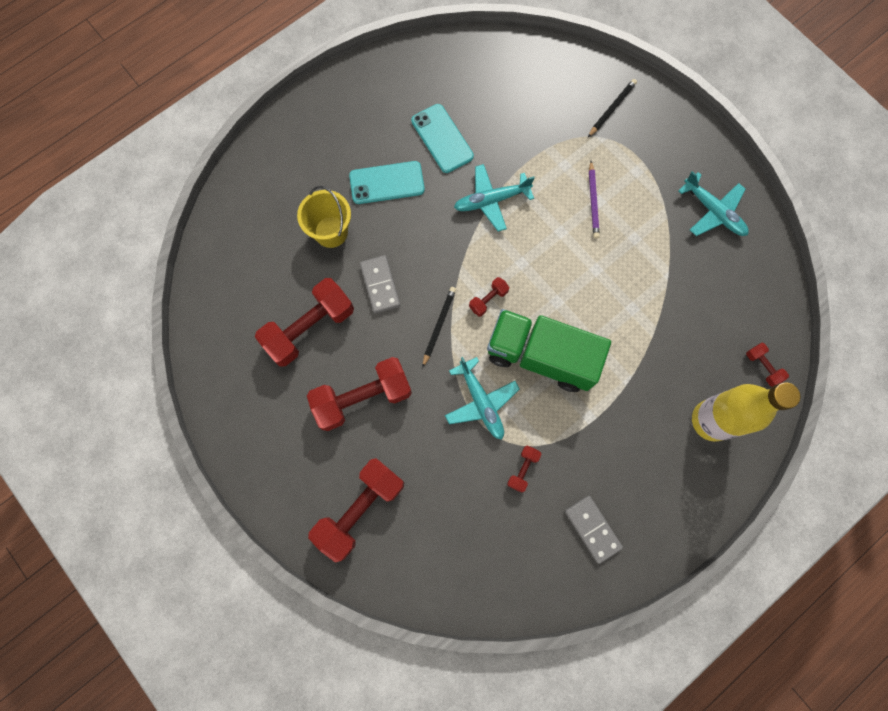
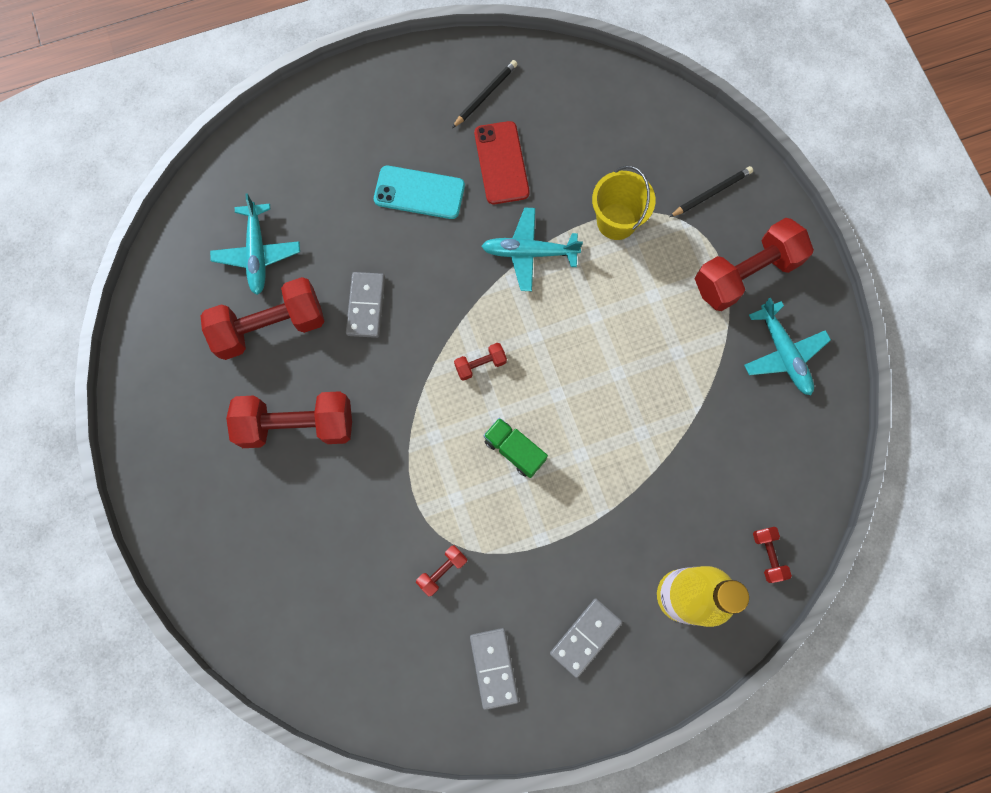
camera: 20 degrees right, 0 degrees up
yellow bucket [297,186,351,248] -> yellow bucket moved to [592,166,656,240]
red dumbbell [308,458,404,563] -> red dumbbell moved to [695,218,814,311]
turquoise phone [411,104,474,173] -> red phone [474,121,530,204]
black pencil [422,287,456,368] -> black pencil moved to [452,60,518,128]
turquoise plane [445,357,520,440] -> turquoise plane moved to [210,193,300,295]
green truck [487,309,611,392] -> green truck [484,418,548,478], size x0.48
purple pencil [589,161,600,239] -> none
none -> grey domino [550,599,623,678]

